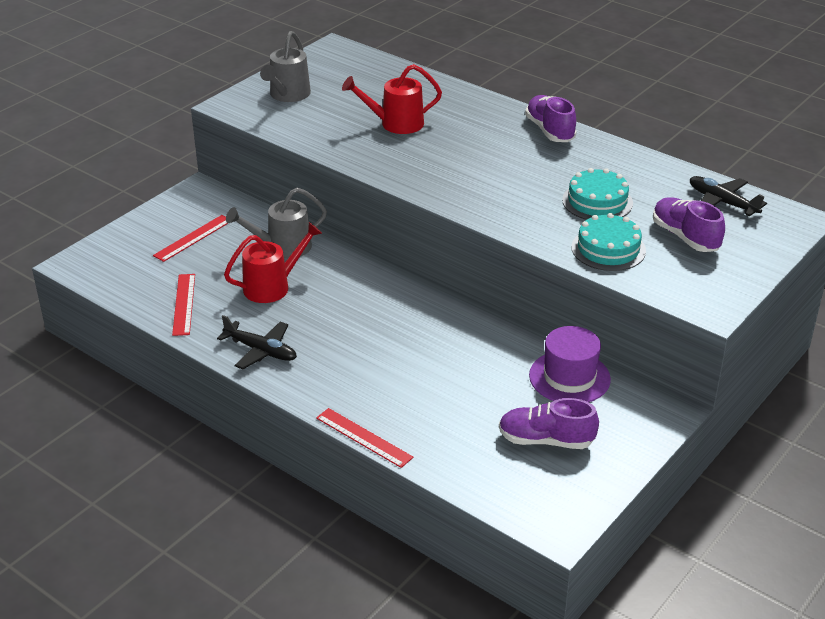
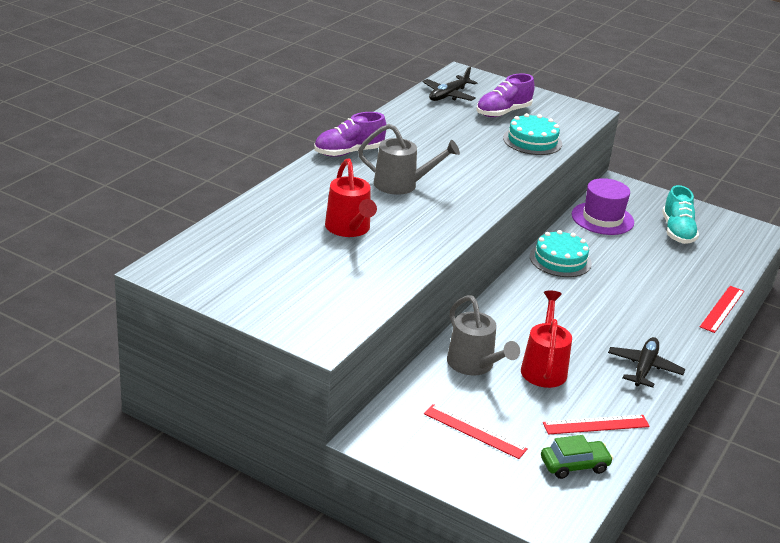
camera: 100 degrees left, 5 degrees down
red watering can [224,222,322,303] -> red watering can turned 45 degrees clockwise [521,290,572,388]
grey watering can [260,31,311,102] -> grey watering can moved to [358,124,460,195]
purple shoe [499,398,599,449] -> turquoise shoe [662,185,699,244]
turquoise cake [562,168,633,220] -> turquoise cake moved to [530,230,592,277]
none -> green car [541,435,613,479]

